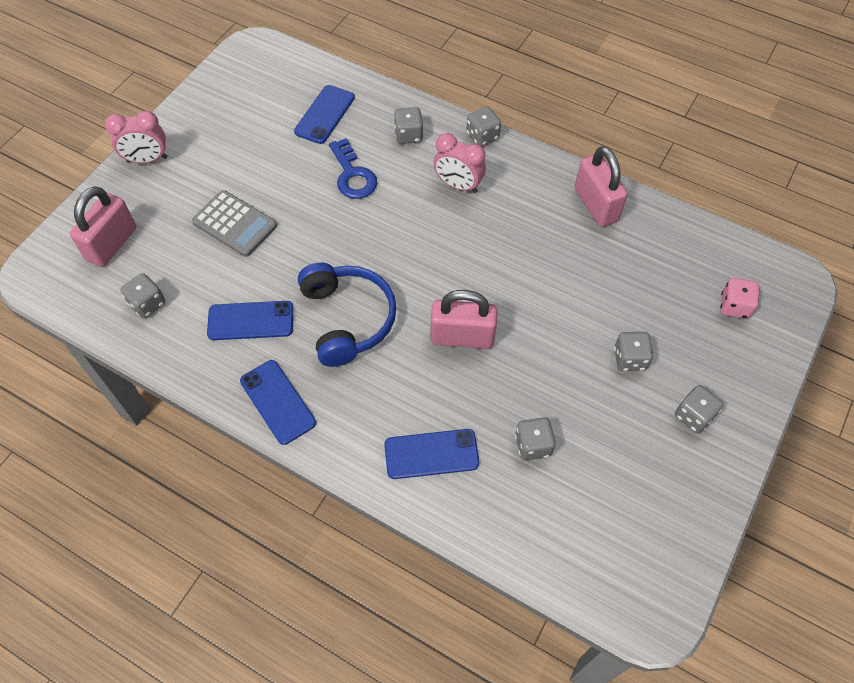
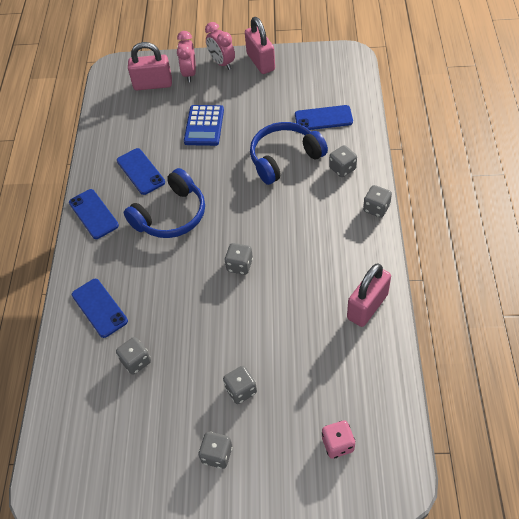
camera: 65 degrees right, 5 degrees down
grey dice [120,273,166,318] -> grey dice moved to [225,243,253,275]
grey calculator [192,190,277,257] -> blue calculator [184,105,224,146]
blue phone [240,360,316,445] -> blue phone turned 60 degrees counterclockwise [69,189,119,239]
blue key [329,138,377,199] -> blue headphones [250,122,328,185]
pink padlock [431,290,498,349] -> pink padlock moved to [245,17,275,74]
pink clock [434,133,486,193] -> pink clock moved to [177,31,196,82]

